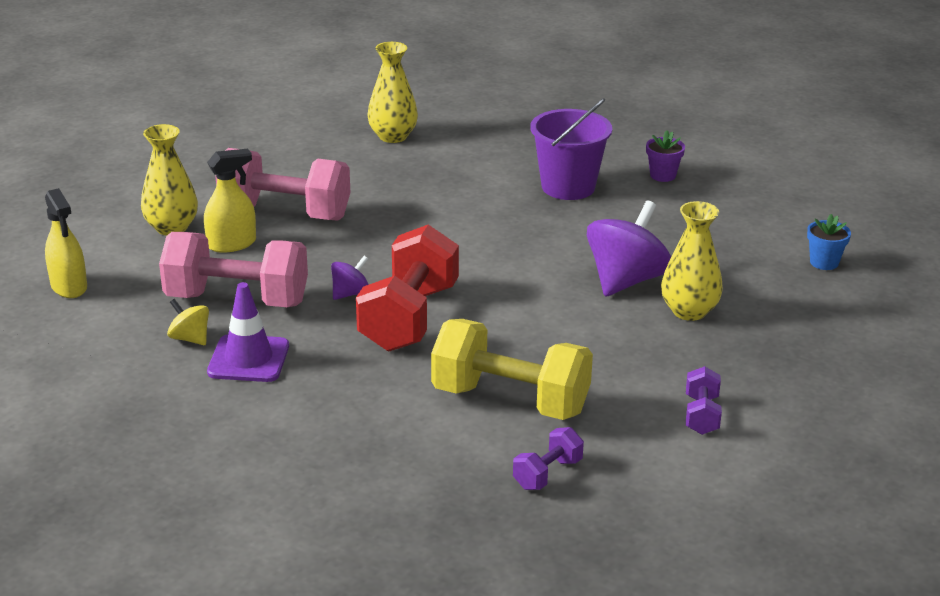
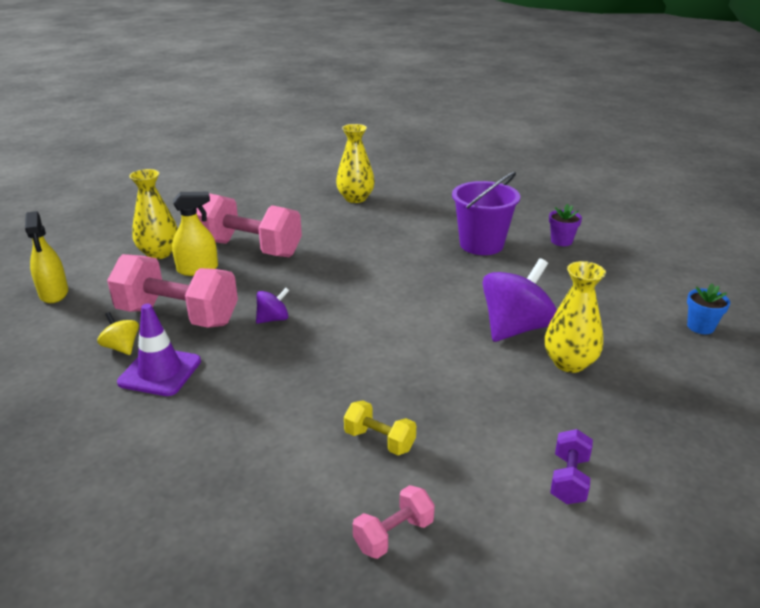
camera: 10 degrees right, 0 degrees up
red dumbbell [356,224,459,351] -> none
yellow dumbbell [431,319,593,420] -> yellow dumbbell [344,400,416,455], size x0.47
purple dumbbell [513,427,584,490] -> pink dumbbell [353,485,435,559]

